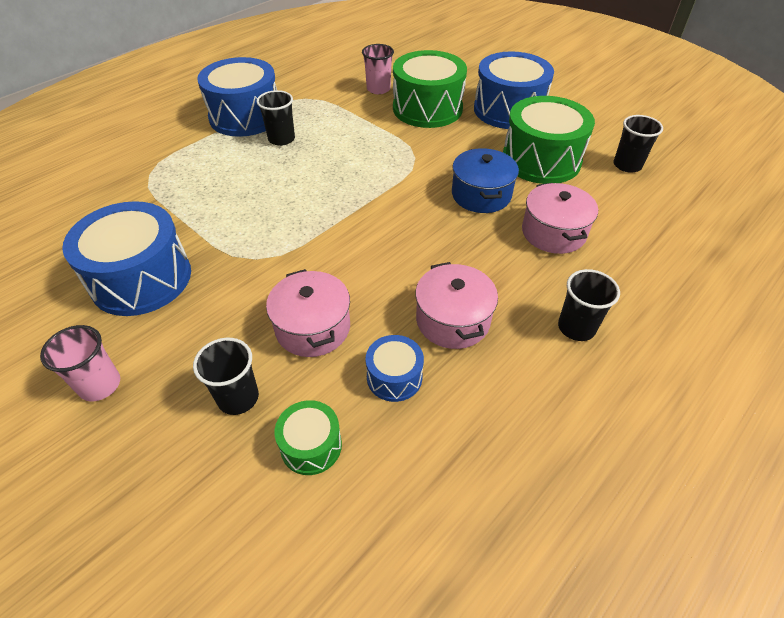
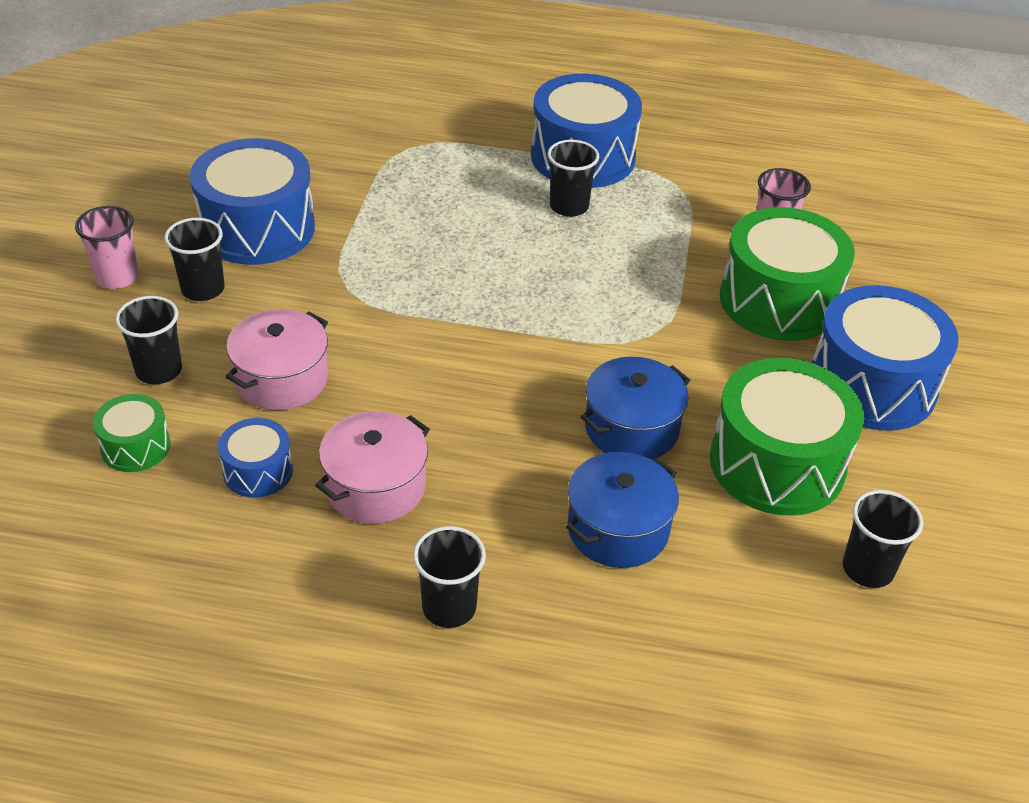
camera: 55 degrees right, 5 degrees down
pink pot [522,183,598,254] -> blue pot [566,452,679,568]
none -> black cup [164,218,225,301]

